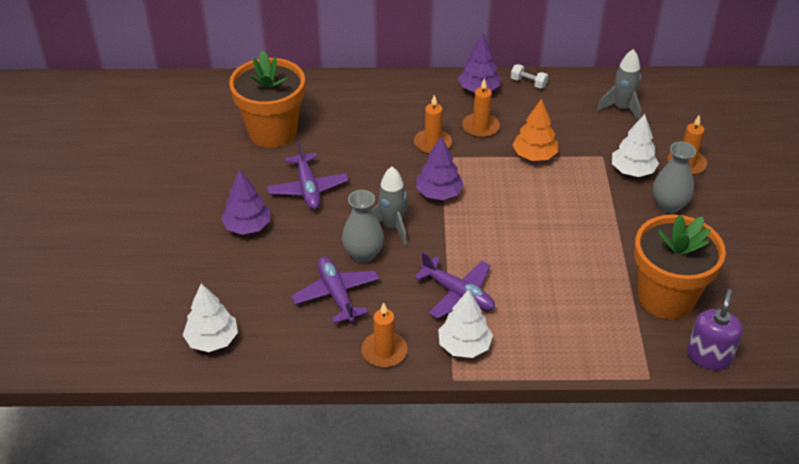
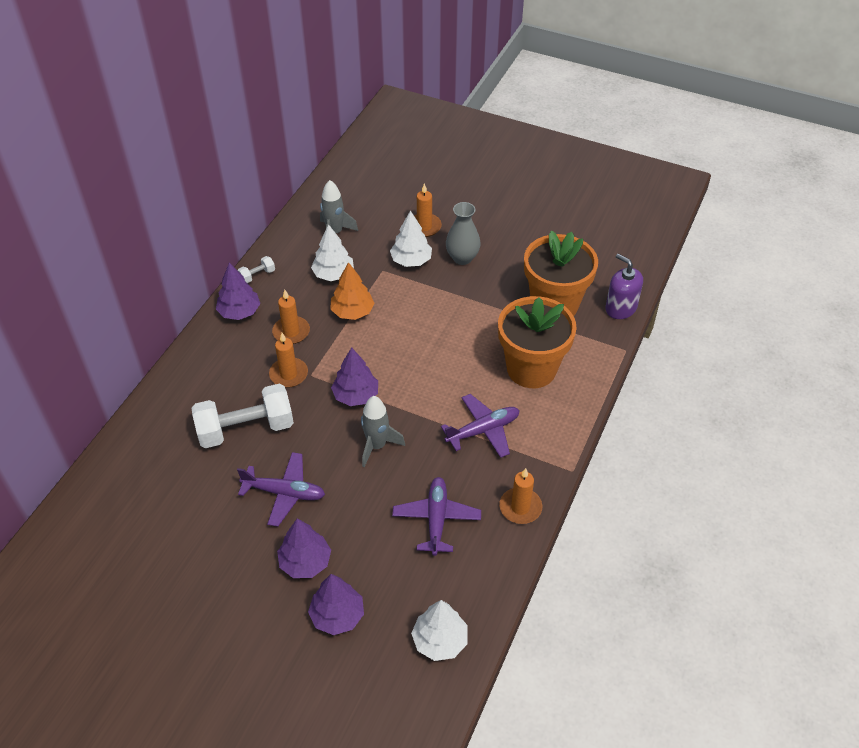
camera: 65 degrees left, 5 degrees up
orange flower pot [229,50,305,148] -> orange flower pot moved to [498,296,577,388]
purple plane [292,257,379,323] -> purple plane turned 90 degrees clockwise [392,477,481,556]
grey vase [342,190,384,263] -> none
white tree [438,289,493,358] -> white tree moved to [311,224,354,281]
none -> white dumbbell [192,384,294,448]
none -> purple tree [308,574,364,635]

